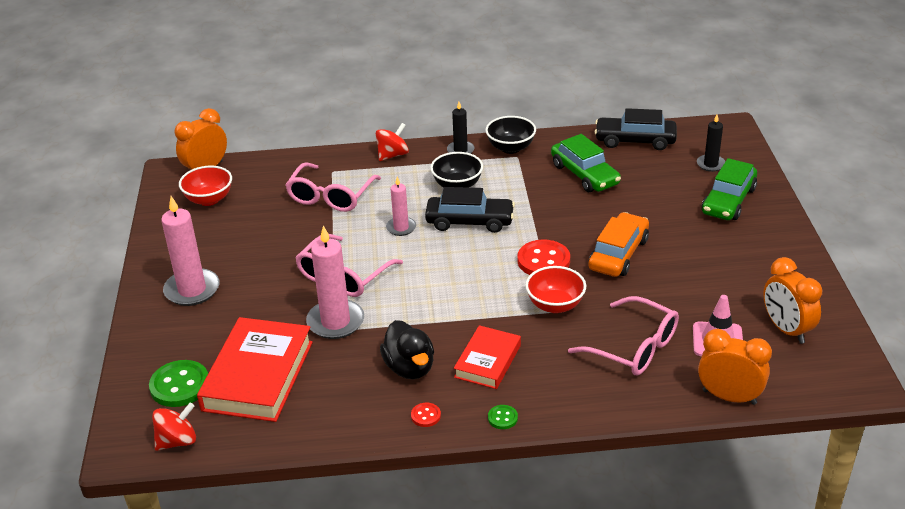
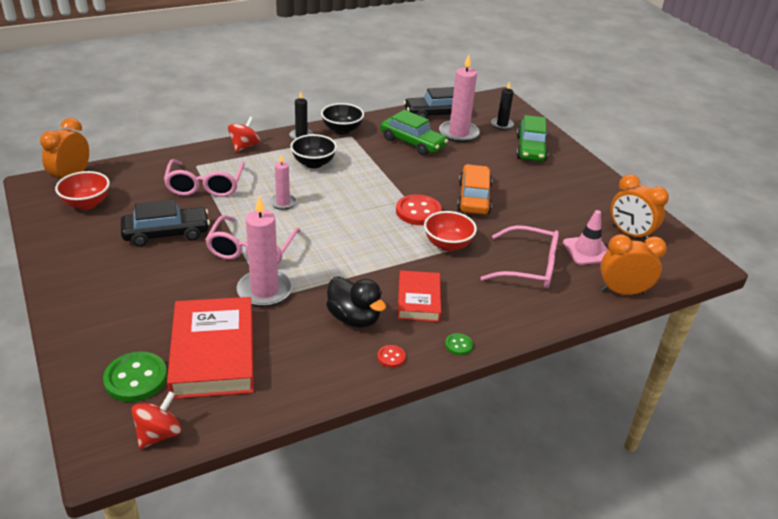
camera: 25 degrees left, 0 degrees up
pink candle [161,196,219,306] -> pink candle moved to [439,54,480,143]
black car [425,187,515,233] -> black car moved to [121,200,210,247]

